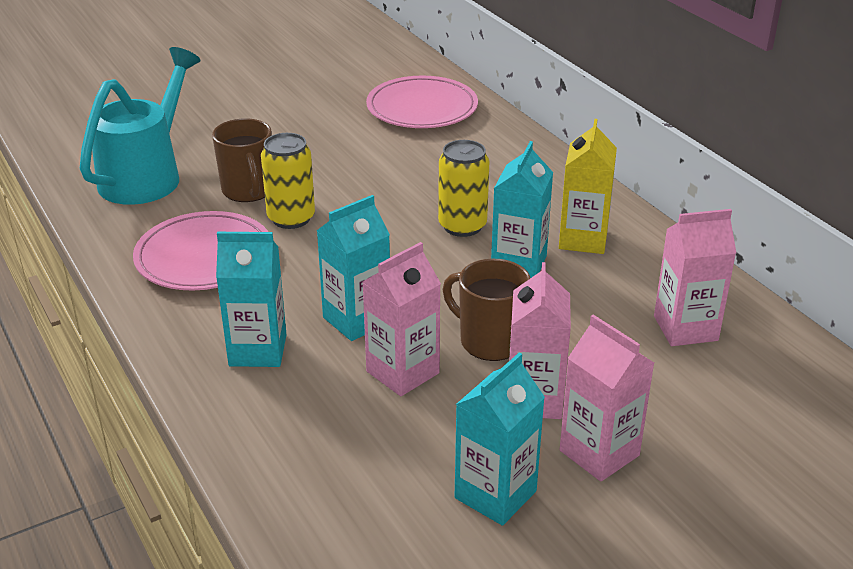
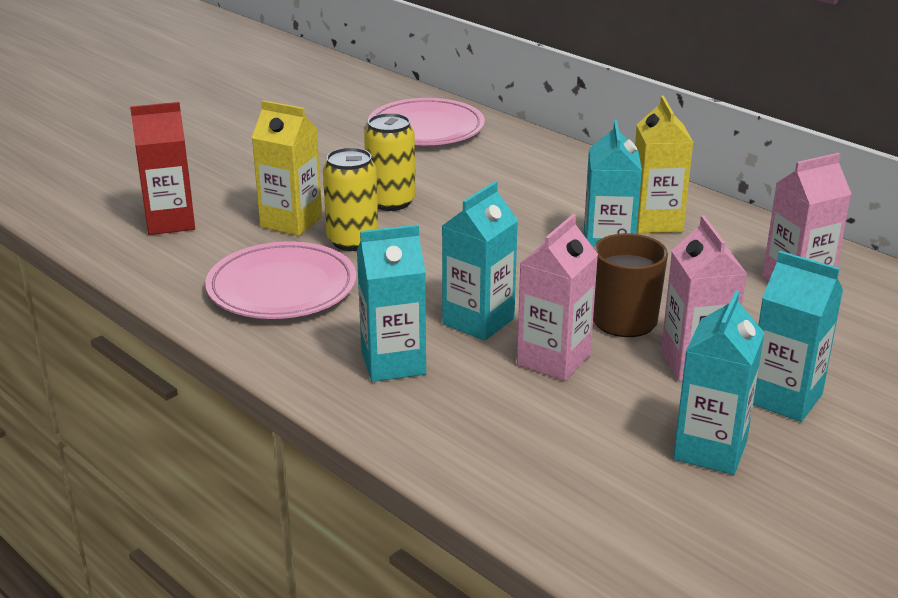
camera: 15 degrees left, 5 degrees down
turquoise watering can [80,47,201,205] -> red carton [130,102,195,235]
brown mug [212,118,272,202] -> yellow carton [252,100,322,236]
yellow can [438,140,489,237] -> yellow can moved to [364,113,416,211]
pink carton [560,315,654,481] -> turquoise carton [753,251,843,422]

